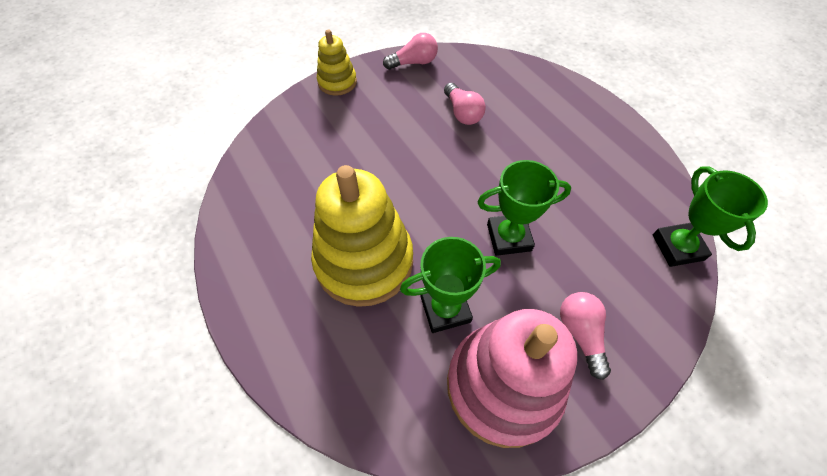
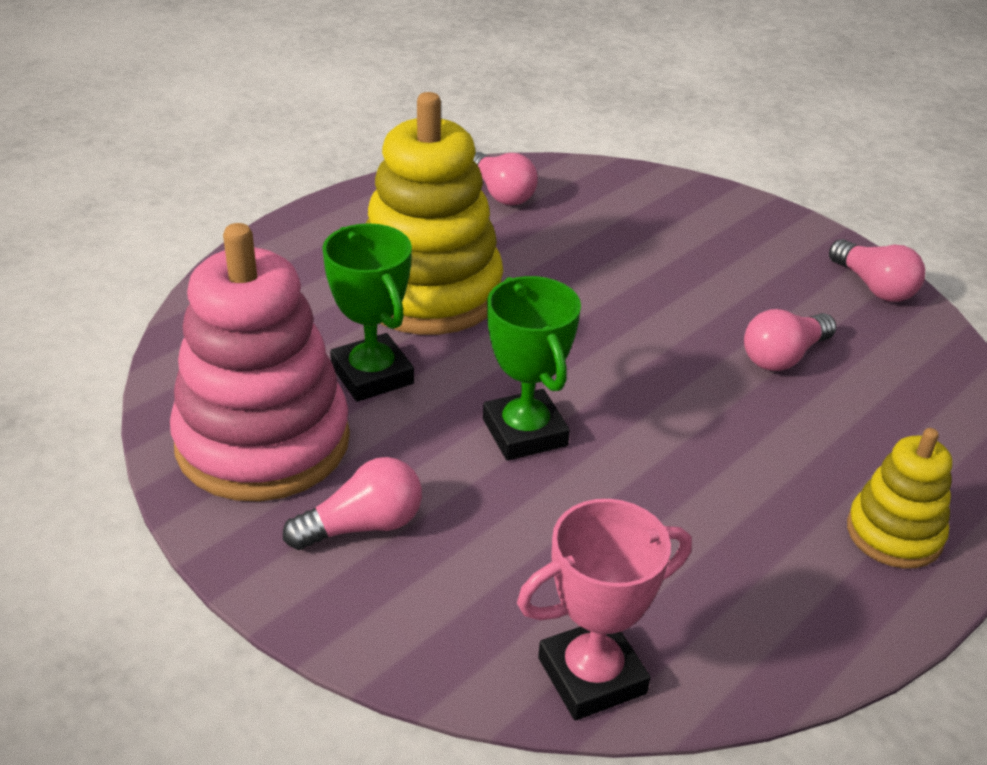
camera: 75 degrees right, 20 degrees down
yellow stacking toy [317,30,357,96] -> yellow stacking toy moved to [847,428,952,569]
green trophy [653,166,768,267] -> pink trophy [517,499,692,720]
none -> pink light bulb [473,152,538,205]

